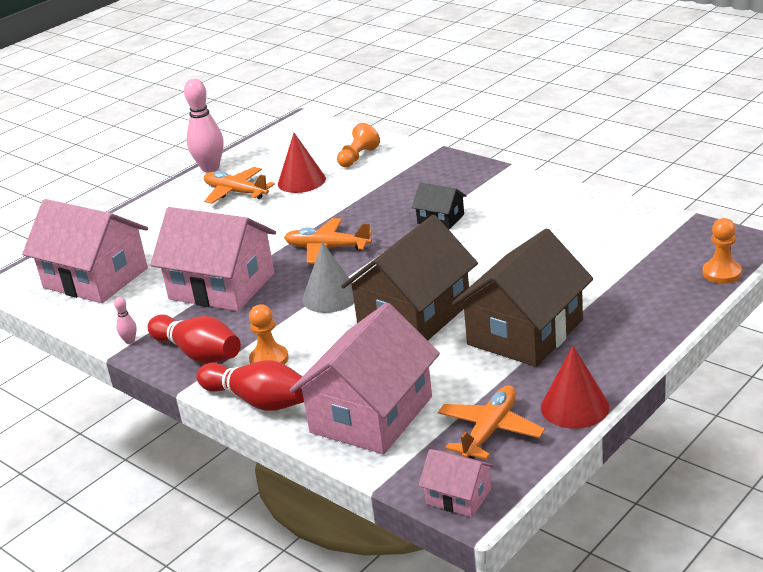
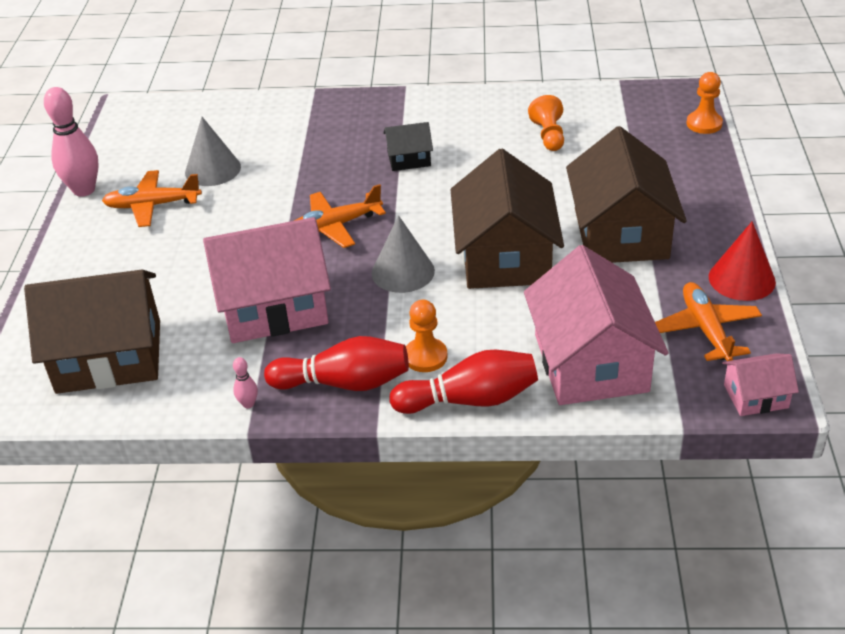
camera: 40 degrees left, 10 degrees up
pink house [22,199,148,303] -> brown house [24,270,160,394]
red cone [278,133,326,193] -> grey cone [185,117,241,186]
orange pawn [337,123,380,167] -> orange pawn moved to [528,95,564,151]

